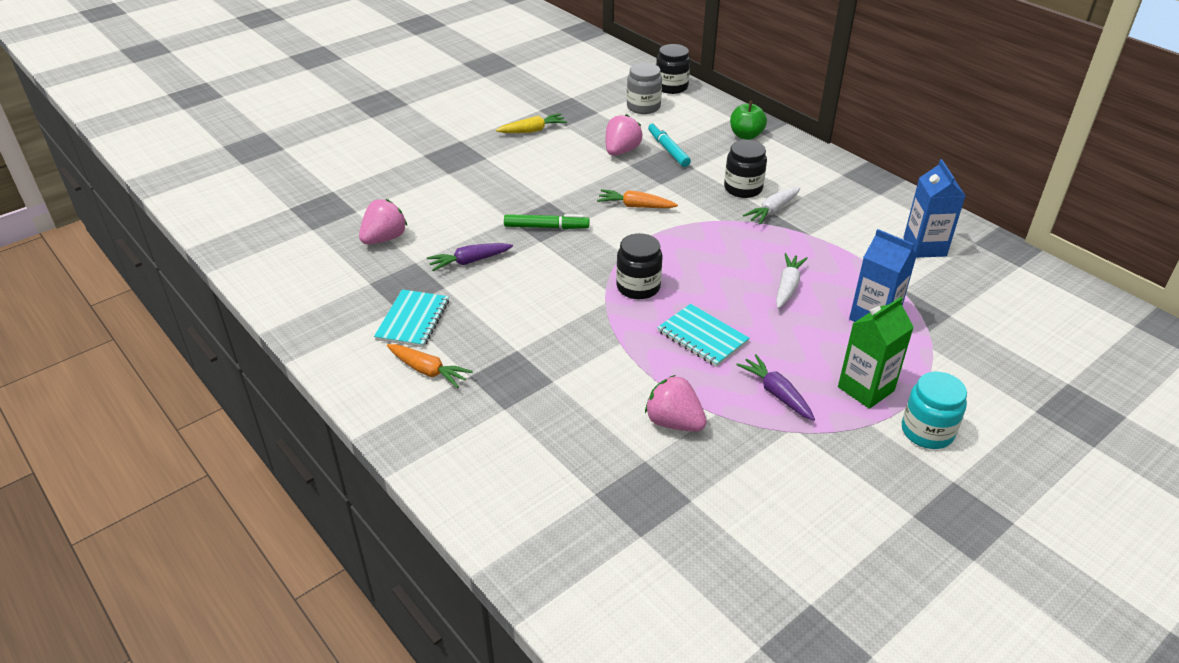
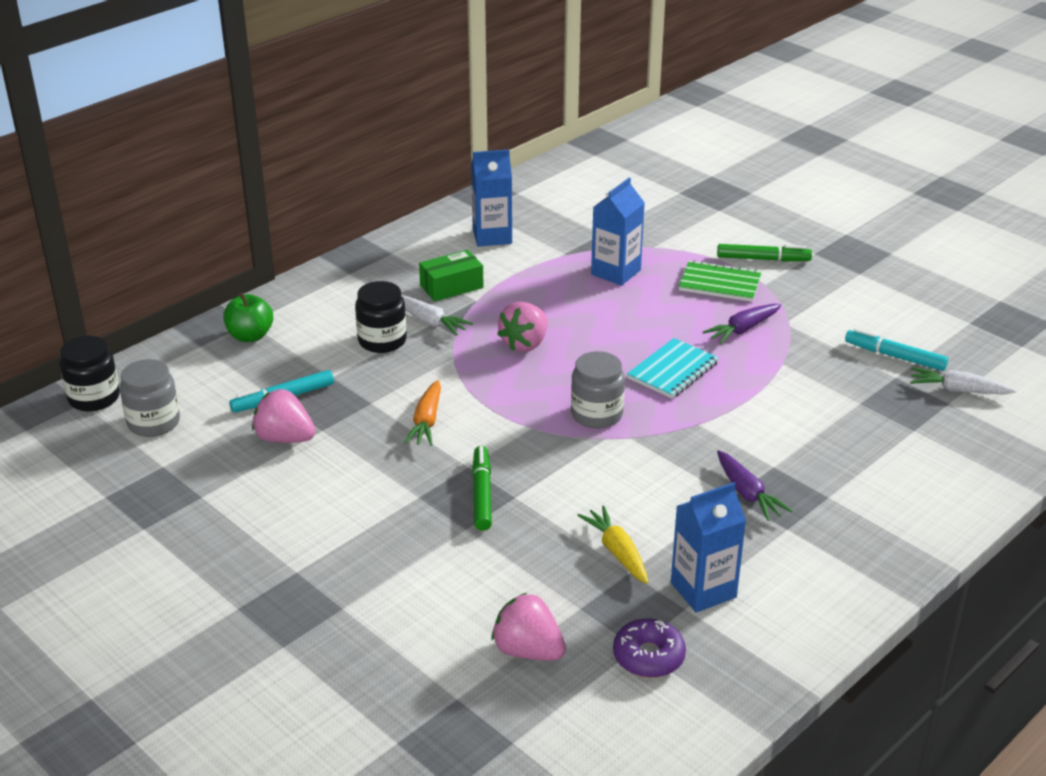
camera: 95 degrees left, 5 degrees down
turquoise notebook [374,289,449,347] -> blue carton [671,482,746,613]
orange carrot [387,344,473,388] -> none
purple carrot [427,243,513,271] -> purple carrot moved to [717,450,793,521]
yellow carrot [496,113,567,133] -> yellow carrot moved to [577,506,648,584]
black jar [616,233,663,299] -> grey jar [571,351,625,428]
pink strawberry [645,375,707,432] -> pink strawberry moved to [497,302,547,352]
white carrot [776,253,808,309] -> white carrot moved to [910,367,1017,395]
green carton [838,297,914,409] -> green notebook [679,260,762,302]
turquoise jar [902,372,967,449] -> green marker [717,244,812,262]
none -> green box [419,250,484,301]
none -> purple donut [613,619,686,678]
none -> turquoise marker [845,328,948,371]

